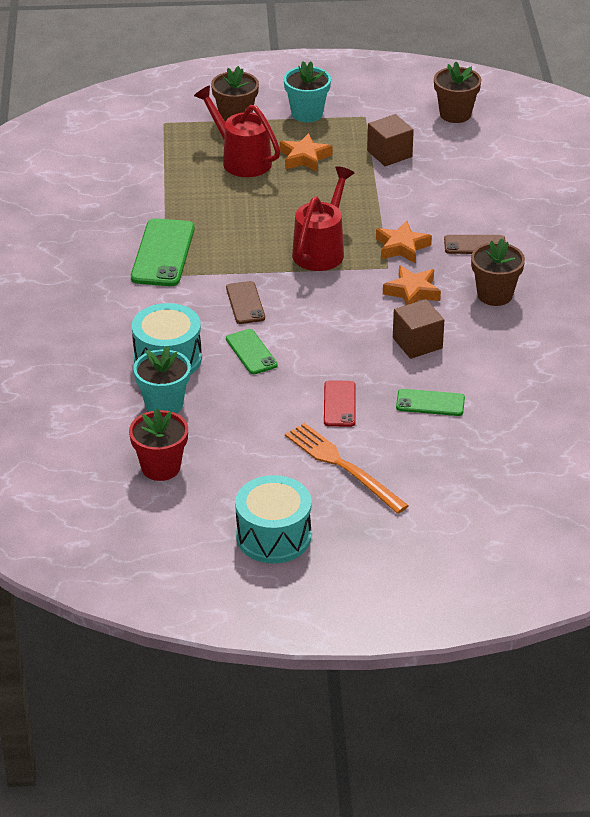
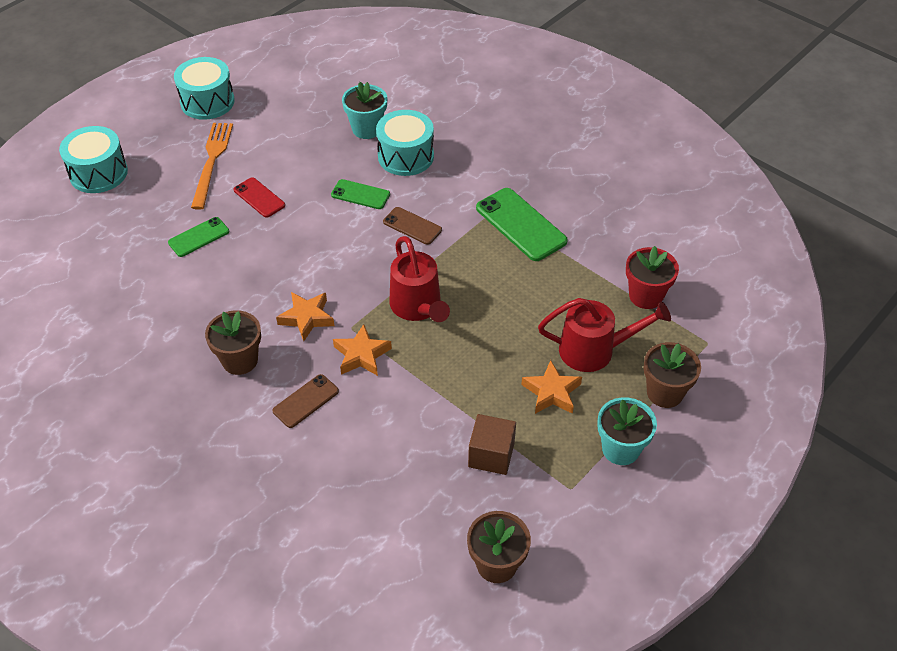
camera: 135 degrees right, 10 degrees up
red flower pot [129,408,188,481] -> red flower pot moved to [626,246,679,309]
orange fork [285,423,409,514] -> orange fork turned 90 degrees counterclockwise [191,123,233,210]
brown cube [393,299,444,359] -> none
none -> turquoise drum [59,126,128,193]

